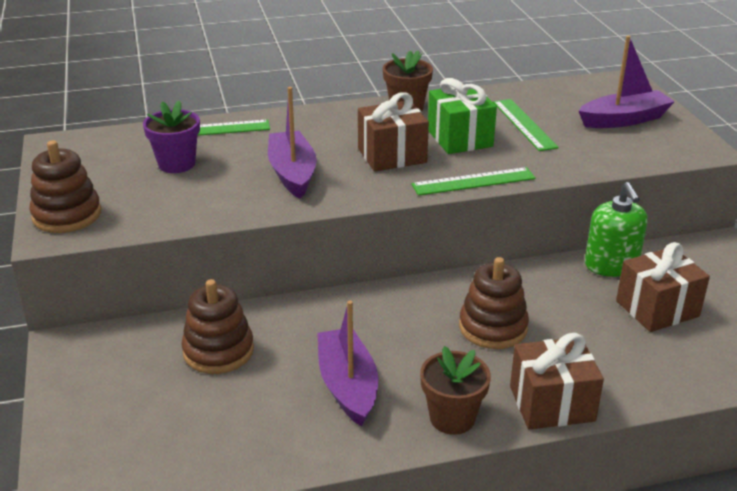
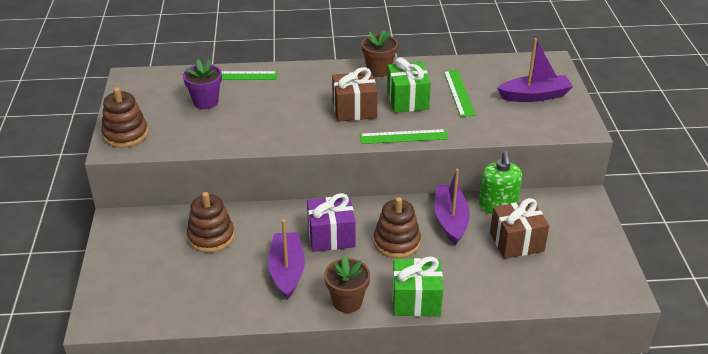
camera: 10 degrees right, 5 degrees up
purple boat [268,87,317,199] -> purple boat moved to [435,169,470,245]
brown gift [510,333,604,430] -> green gift [392,256,443,317]
none -> purple gift [307,193,356,252]

